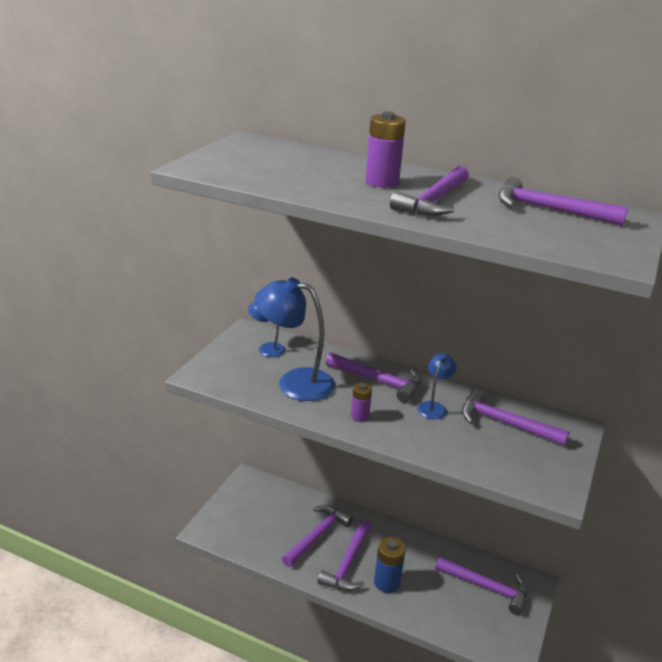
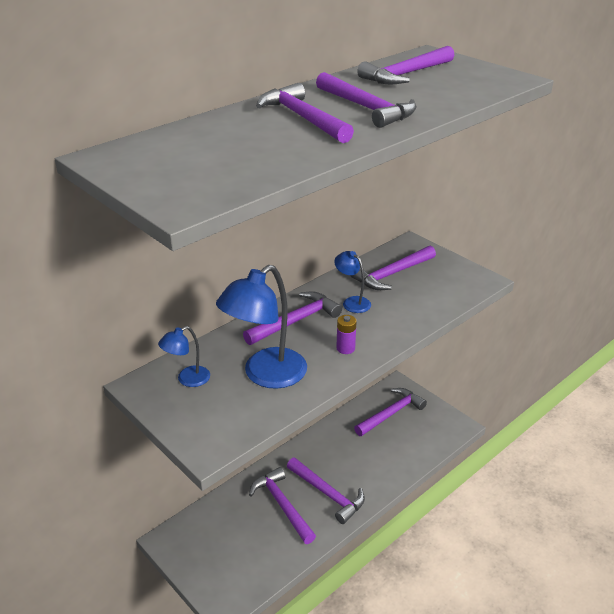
camera: 65 degrees left, 5 degrees up
purple battery [365,111,406,188] -> purple hammer [256,83,354,143]
blue battery [374,537,406,593] -> none

